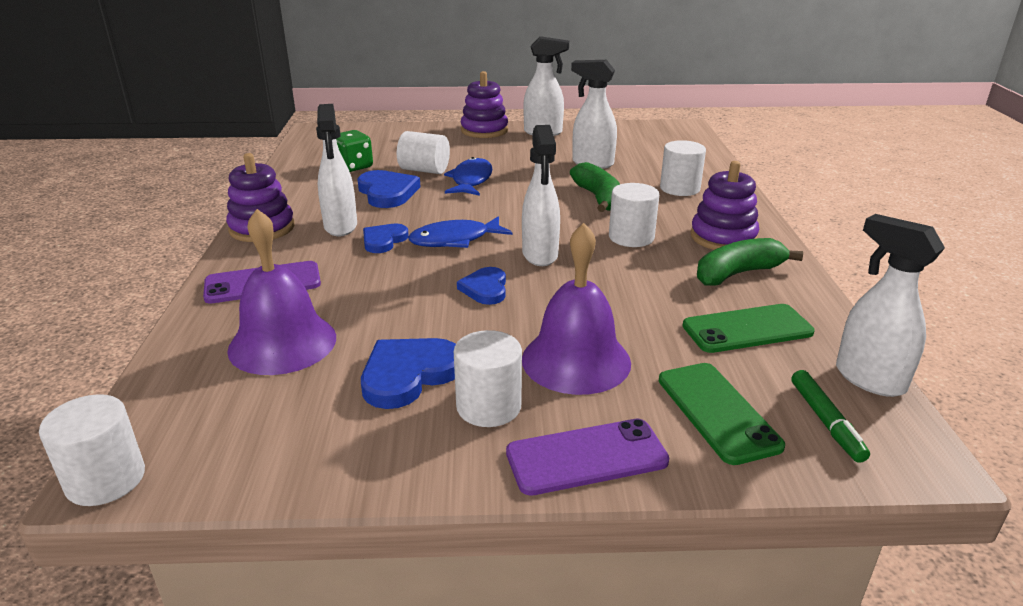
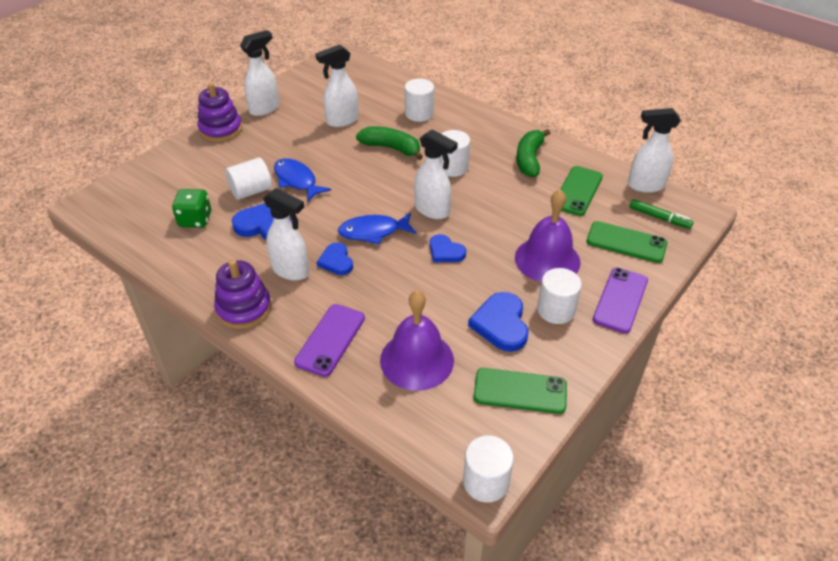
camera: 50 degrees left, 15 degrees up
blue fish [408,216,513,248] -> blue fish turned 60 degrees clockwise [338,213,416,245]
purple stacking toy [690,161,759,250] -> none
none -> green phone [474,368,567,414]

